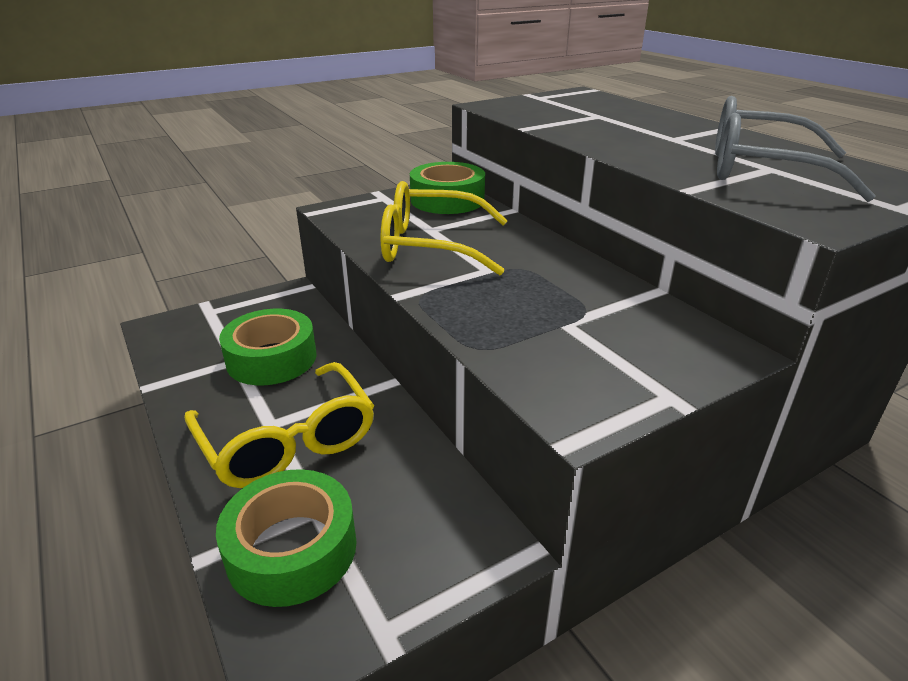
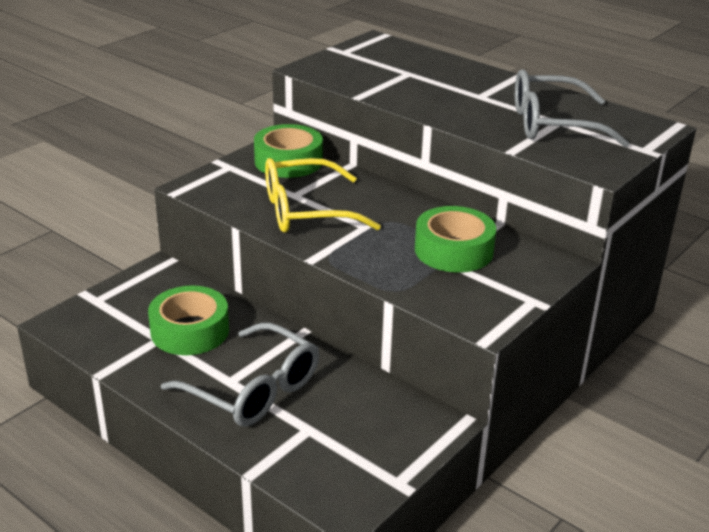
camera: 20 degrees left, 0 degrees up
yellow glasses [184,362,374,488] -> grey glasses [161,323,319,427]
green tape [216,469,357,607] -> green tape moved to [415,206,496,273]

